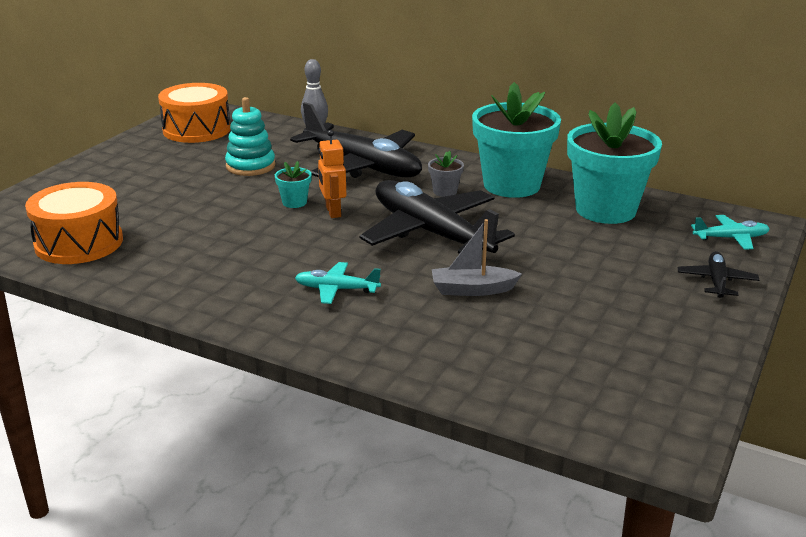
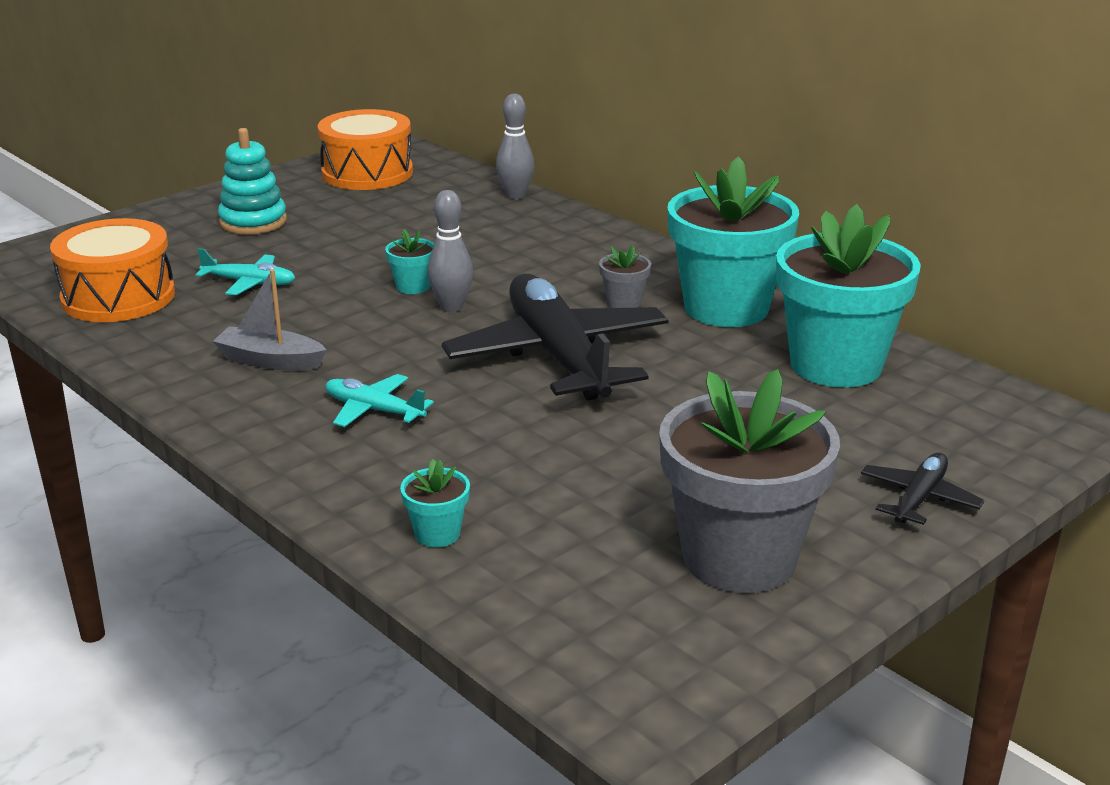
camera: 20 degrees right, 0 degrees up
turquoise stacking toy [225,97,275,176] -> turquoise stacking toy moved to [218,128,287,234]
black plane [290,102,422,178] -> none
orange robot [318,130,346,218] -> grey bowling pin [427,190,473,312]
grey boat [432,219,522,296] -> grey boat moved to [213,269,327,370]
turquoise plane [691,215,770,250] -> turquoise plane moved to [195,248,295,295]
none -> turquoise flower pot [400,459,470,547]
none -> grey flower pot [659,369,840,593]

